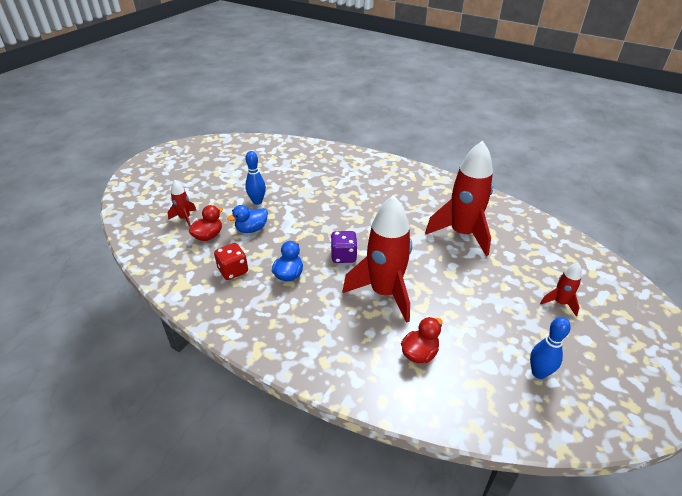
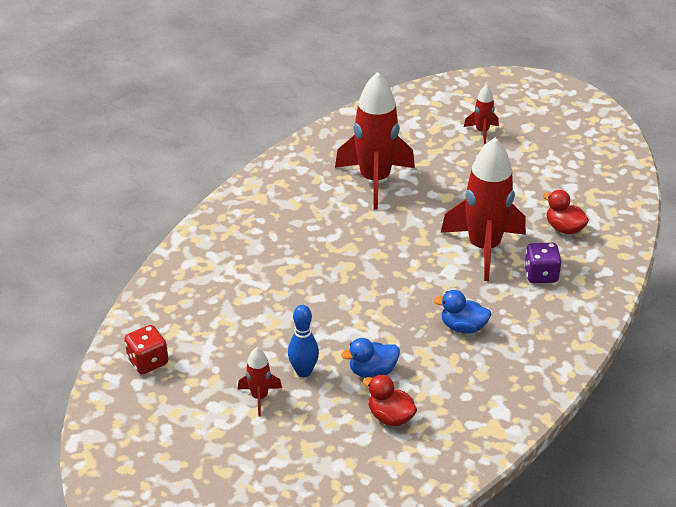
camera: 90 degrees left, 0 degrees up
red rocket [168,180,196,228] -> red rocket moved to [238,347,282,417]
red dice [214,243,248,280] -> red dice moved to [124,325,168,374]
blue duck [227,205,268,233] -> blue duck turned 105 degrees clockwise [341,338,400,378]
purple dice [331,231,358,263] -> purple dice moved to [524,243,562,283]
blue bowling pin [530,317,571,379] -> none

